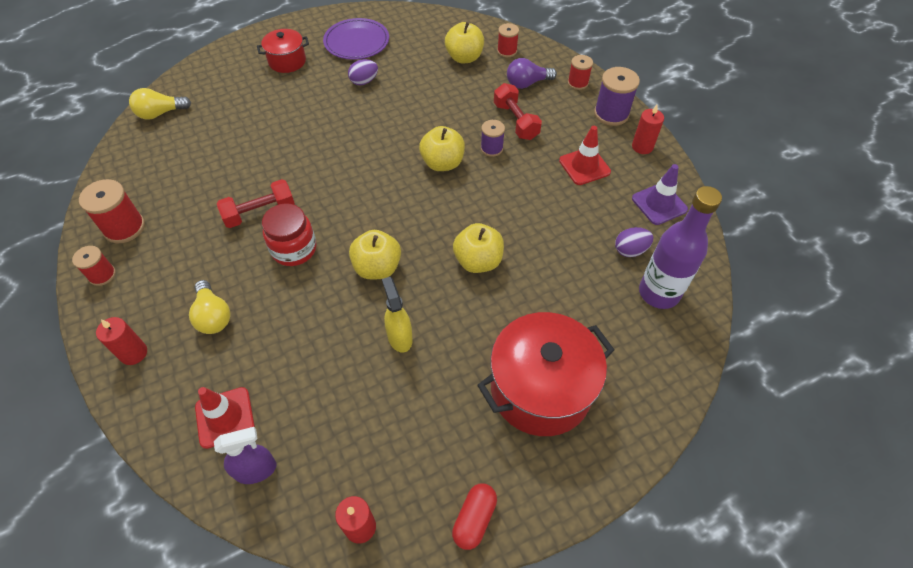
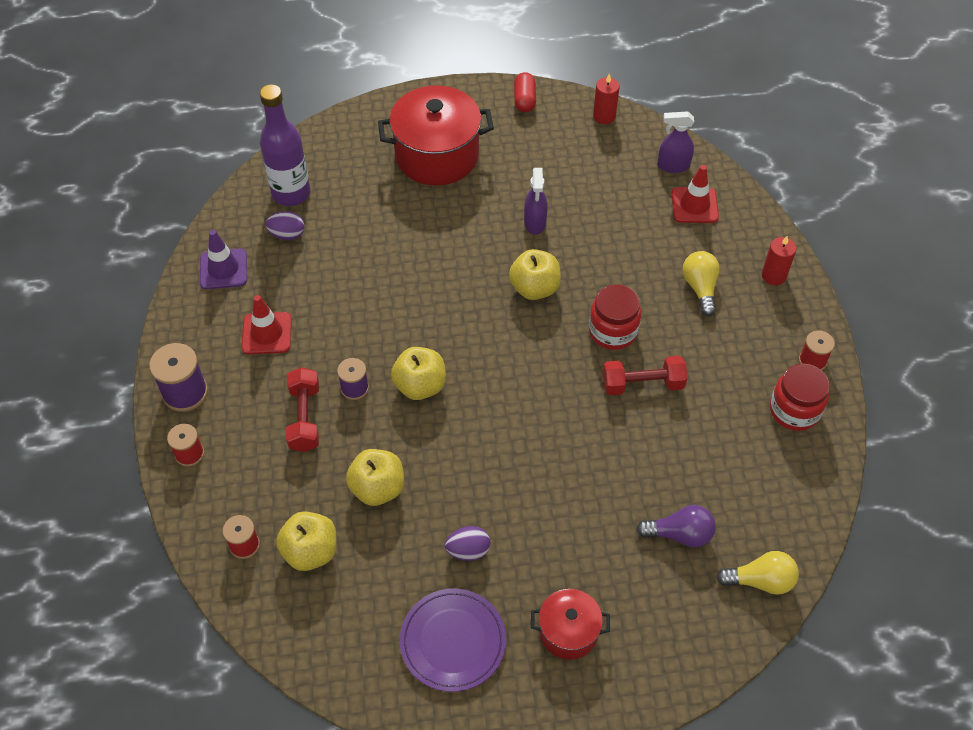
camera: 160 degrees left, 0 degrees up
red spool [79,179,145,243] -> red jar [770,364,830,431]
yellow spray bottle [382,277,413,353] -> purple spray bottle [524,168,548,235]
red capsule [452,483,497,550] -> red capsule turned 45 degrees counterclockwise [514,72,536,112]
yellow apple [453,223,504,273] -> yellow apple moved to [346,449,404,506]
purple light bulb [507,58,557,89] -> purple light bulb moved to [636,505,716,547]
red candle [632,105,664,154] -> none

